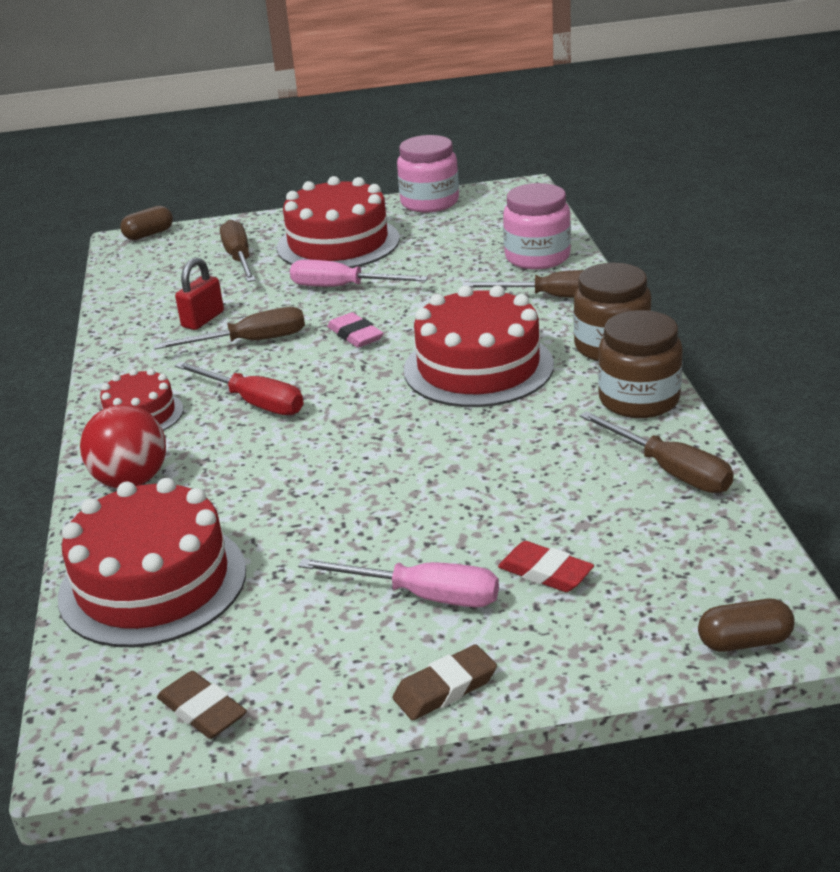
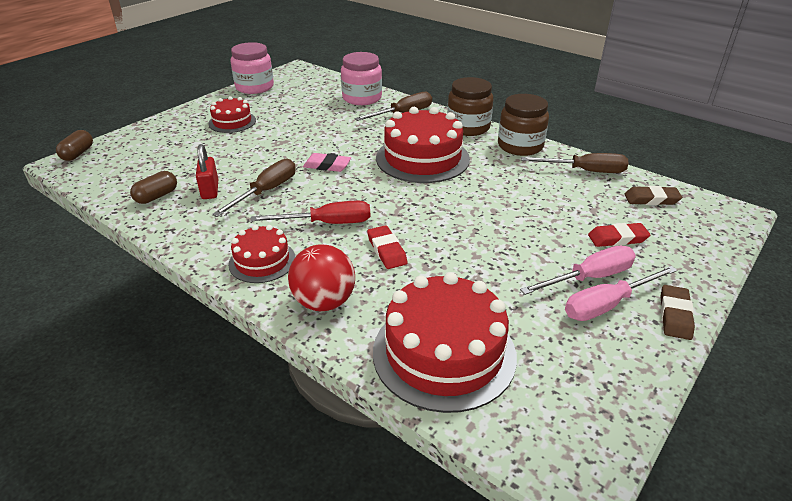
camera: 45 degrees left, 5 degrees up
brown eraser [157,671,247,739] -> brown eraser moved to [624,186,682,205]
brown screwdriver [220,220,256,282] -> none
red cake [277,176,400,268] -> red cake [208,96,256,133], size x0.55
pink screwdriver [290,260,428,287] -> pink screwdriver moved to [565,266,677,321]
brown capsule [698,599,795,652] -> brown capsule moved to [130,171,177,204]
none -> red eraser [367,225,408,269]

